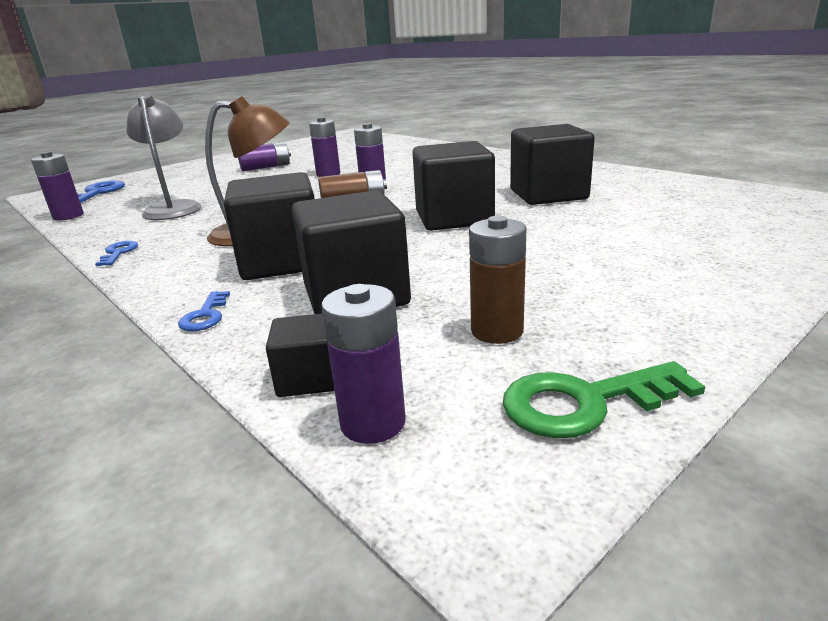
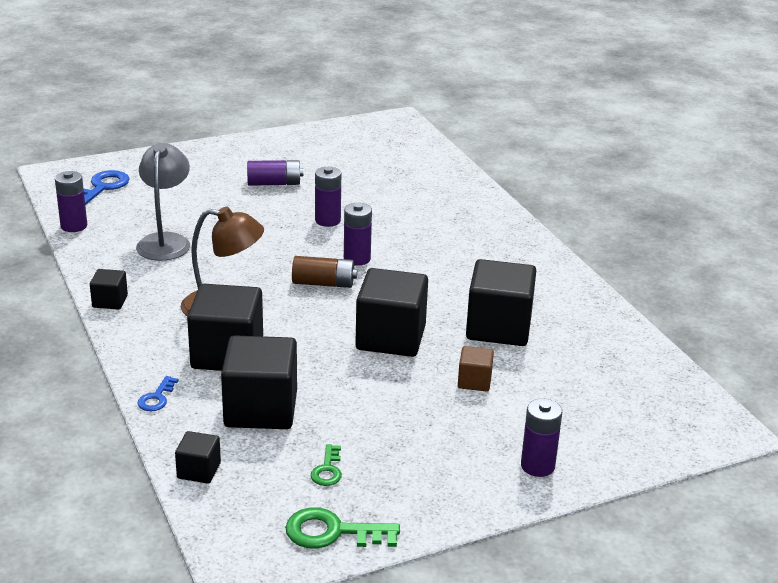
camera: 15 degrees right, 5 degrees up
blue key [95,241,138,266] -> black cube [90,269,128,310]
purple battery [321,284,406,444] -> purple battery moved to [521,398,562,477]
brown battery [469,216,526,344] -> green key [311,444,342,486]
none -> brown cube [458,346,494,392]

